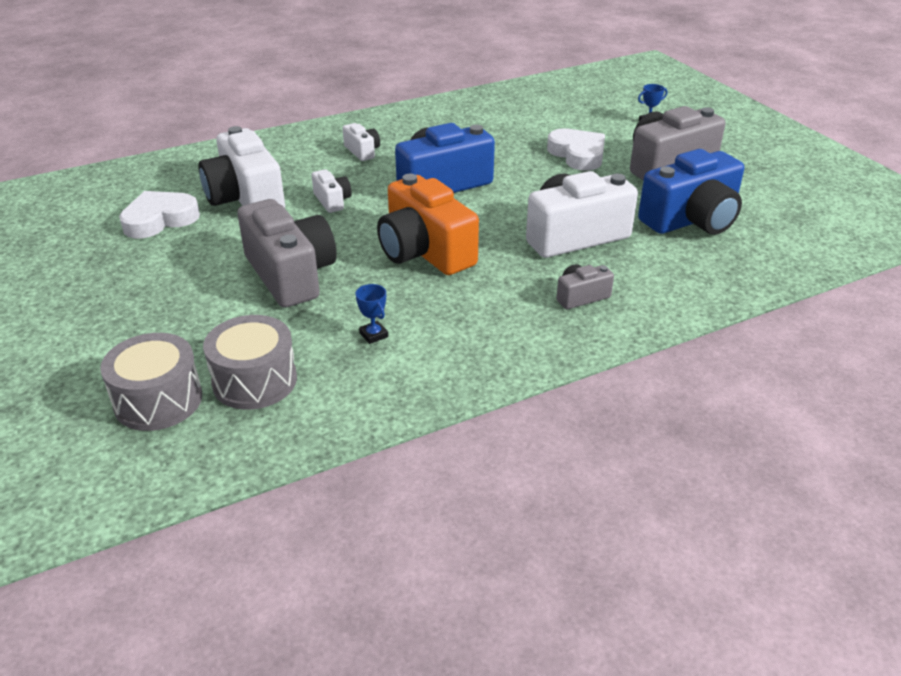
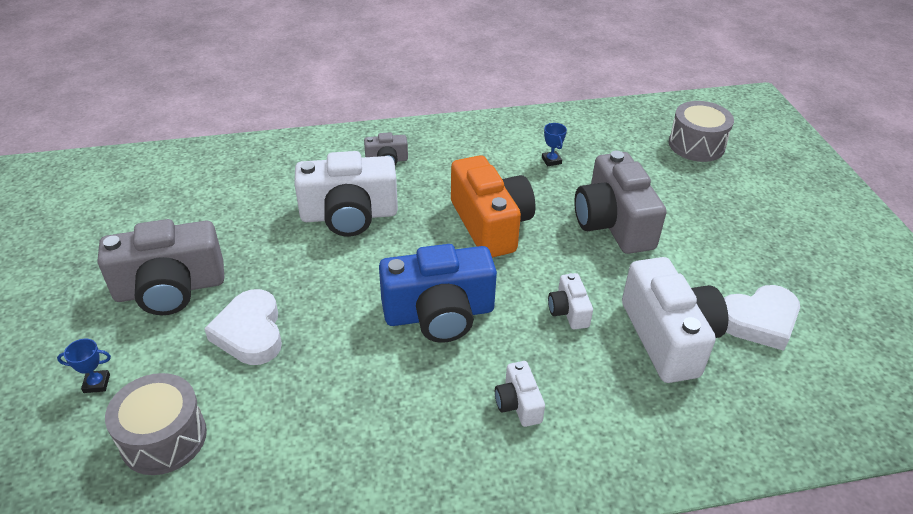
camera: 165 degrees left, 5 degrees up
grey drum [203,315,297,410] -> grey drum moved to [105,373,207,475]
blue camera [638,149,744,235] -> none

